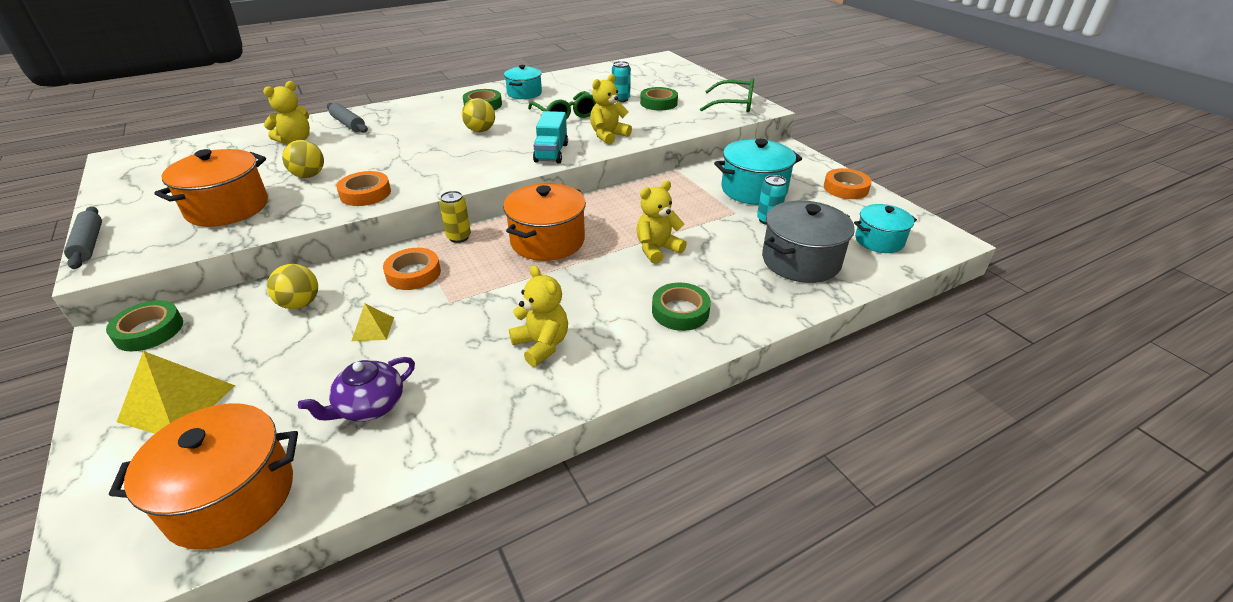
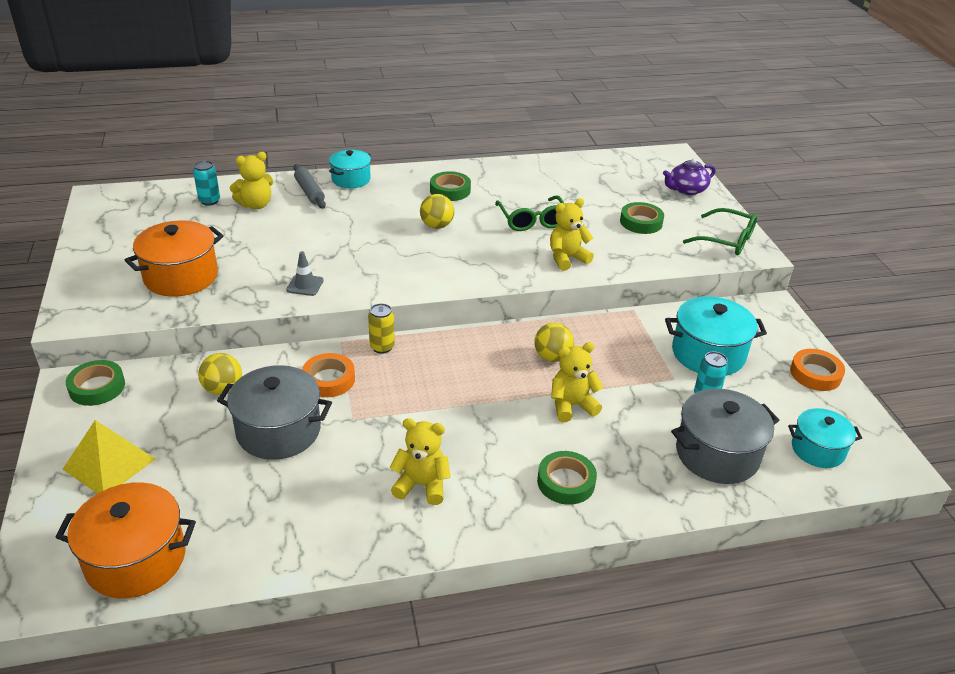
camera: 15 degrees right, 0 degrees up
grey rolling pin [64,206,102,269] -> none
yellow ball [282,140,324,178] -> yellow ball moved to [535,323,574,362]
purple teapot [298,357,415,422] -> purple teapot moved to [663,158,716,195]
orange tape [336,171,391,206] -> grey traffic cone [286,251,324,296]
yellow pyramid [351,304,394,341] -> grey pot [217,365,332,460]
orange pot [503,183,586,261] -> none
turquoise pot [504,65,542,99] -> turquoise pot moved to [329,149,371,188]
yellow teddy bear [509,265,568,367] -> yellow teddy bear turned 60 degrees counterclockwise [390,418,451,505]
turquoise truck [533,111,568,163] -> none
turquoise can [612,61,631,102] -> turquoise can moved to [193,161,220,206]

